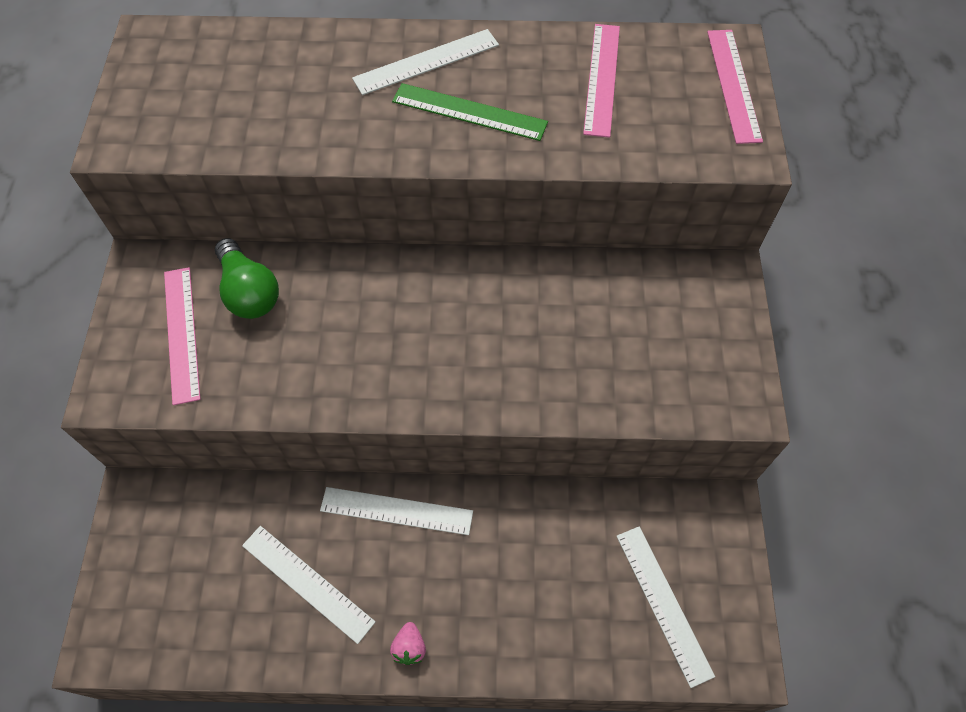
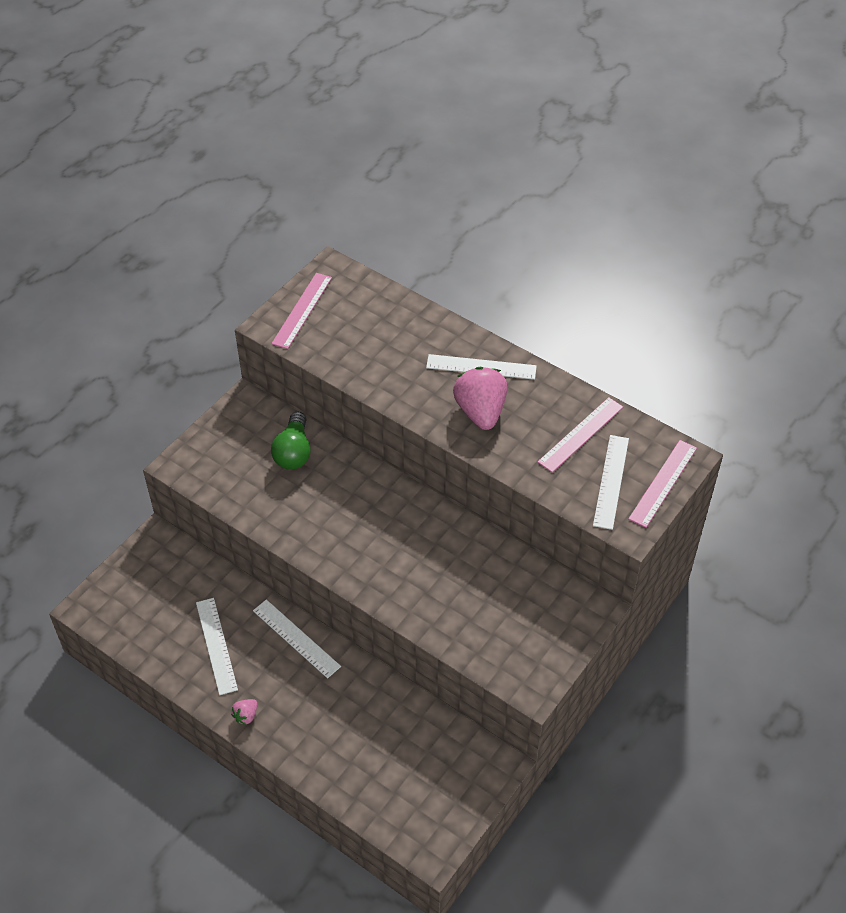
camera: 35 degrees right, 10 degrees down
pink ruler [164,267,201,405] -> pink ruler moved to [271,273,332,349]
green ruler [392,83,548,141] -> pink strawberry [453,367,507,430]
white ruler [617,526,715,688] -> white ruler moved to [593,435,629,530]

